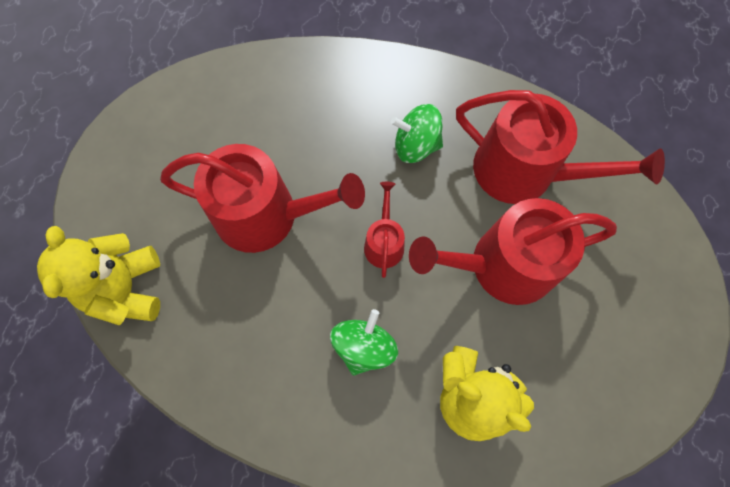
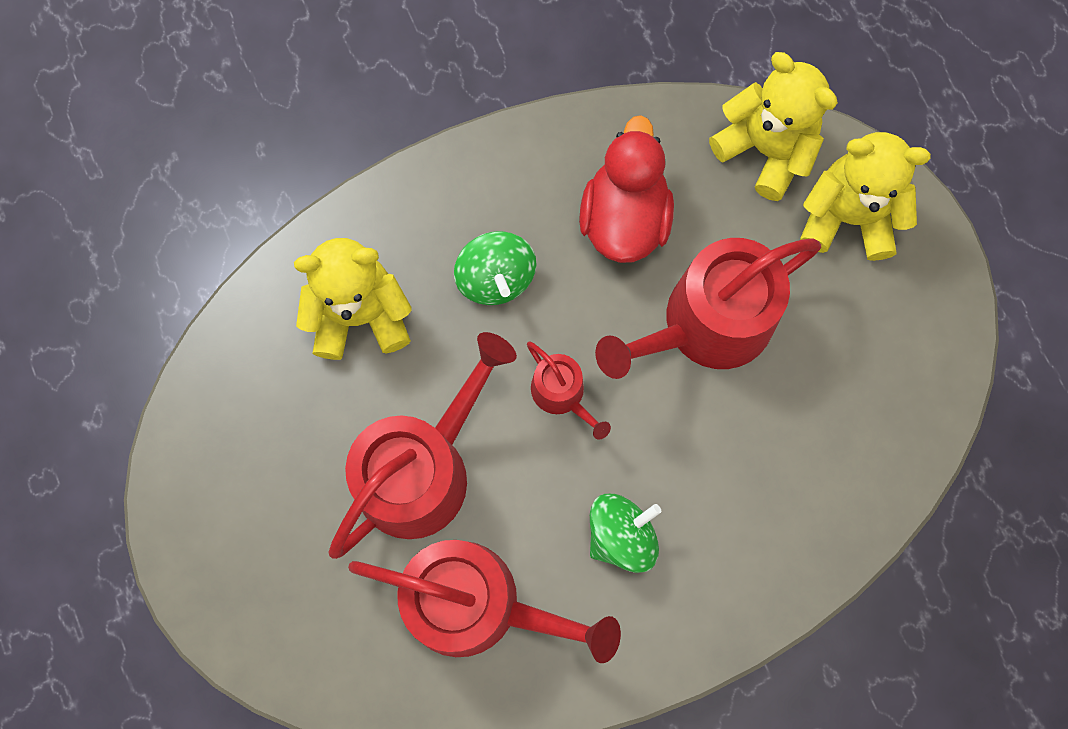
camera: 140 degrees right, 5 degrees up
red watering can [456,90,665,204] -> red watering can turned 150 degrees counterclockwise [348,540,621,663]
none -> red duck [579,115,674,263]
none -> yellow teddy bear [800,132,931,261]

